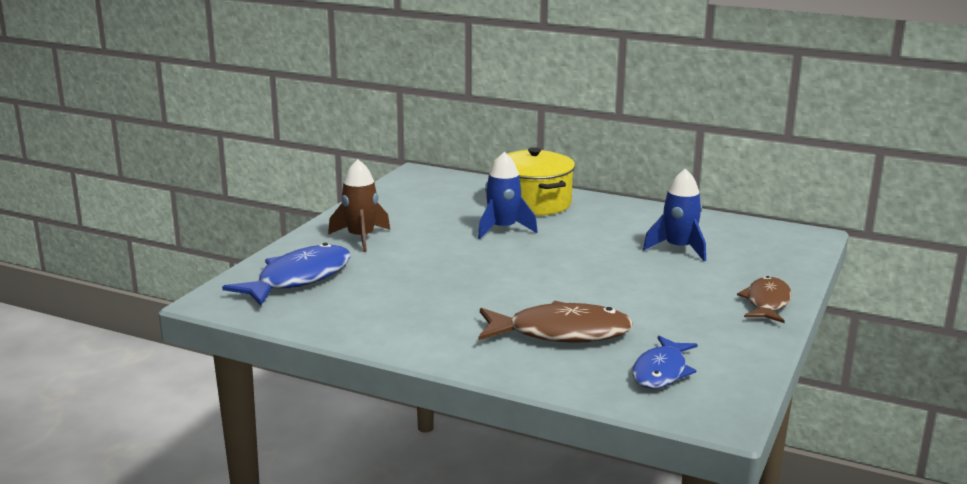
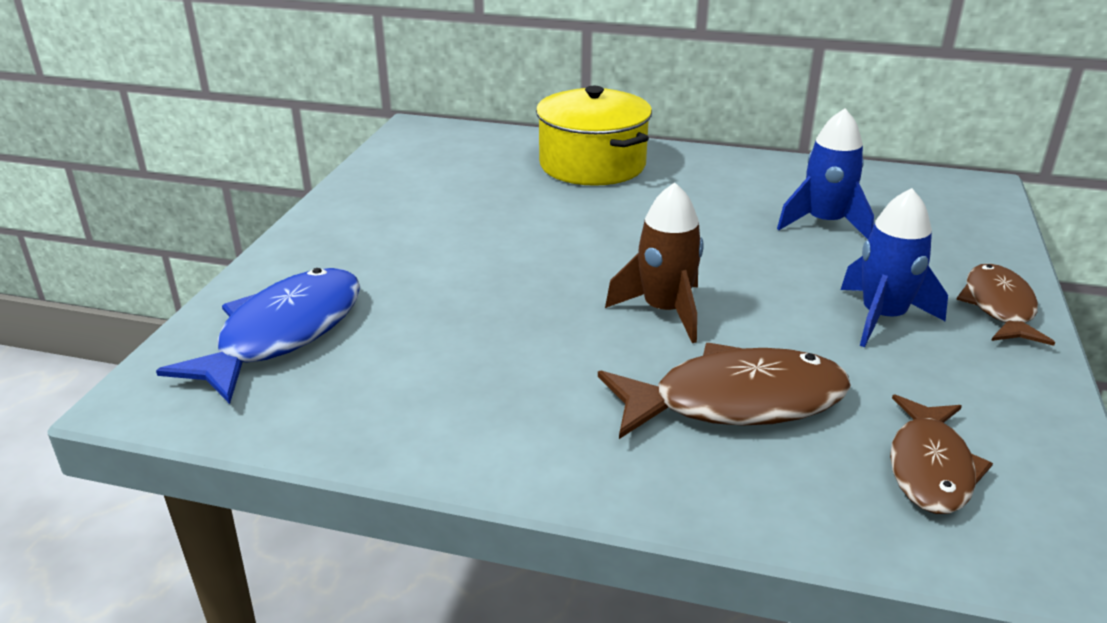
camera: 10 degrees left, 10 degrees up
brown rocket [328,159,390,252] -> brown rocket moved to [605,182,704,343]
blue rocket [478,152,538,239] -> blue rocket moved to [841,188,948,347]
blue fish [632,335,698,389] -> brown fish [890,394,993,514]

